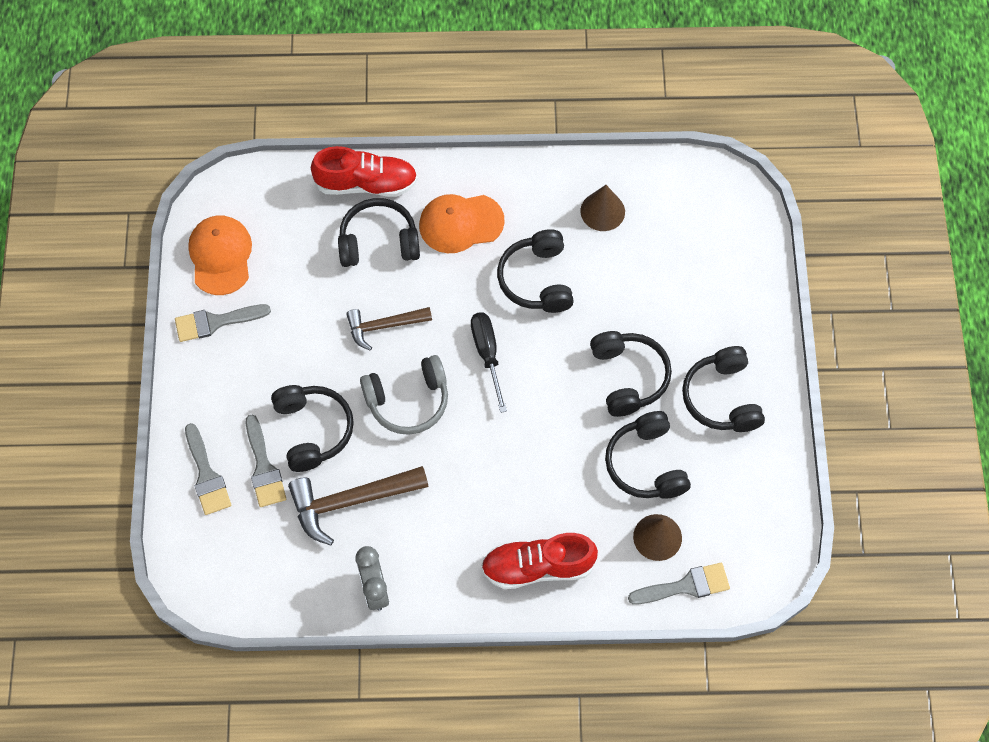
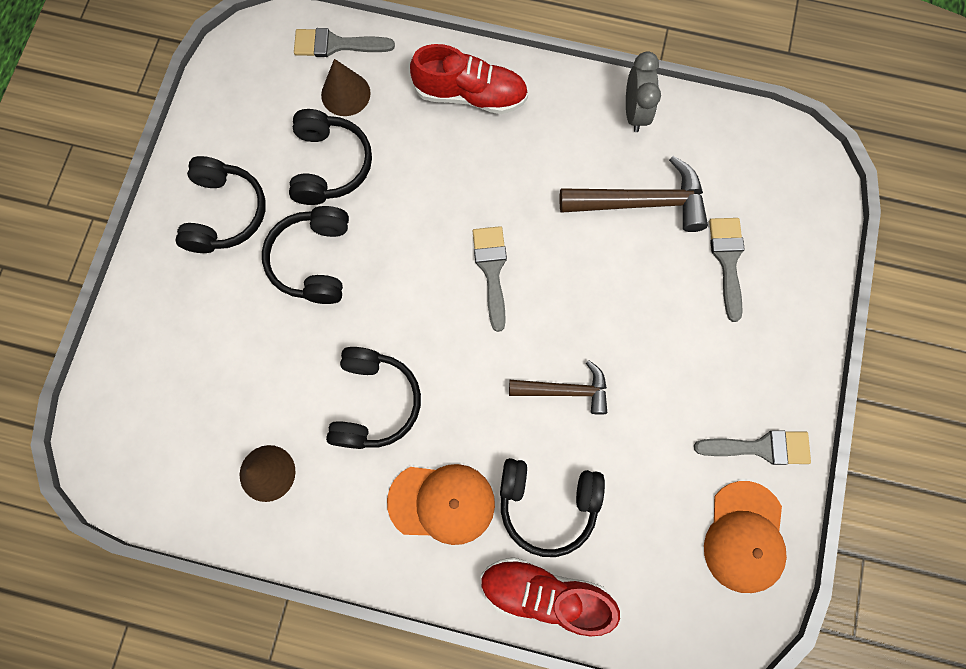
camera: 165 degrees left, 10 degrees up
grey brush [185,423,231,515] -> grey brush moved to [473,226,507,332]
black headphones [271,385,354,472] -> none
grey headphones [360,355,448,435] -> none
black screwdriver [471,312,507,413] -> none

